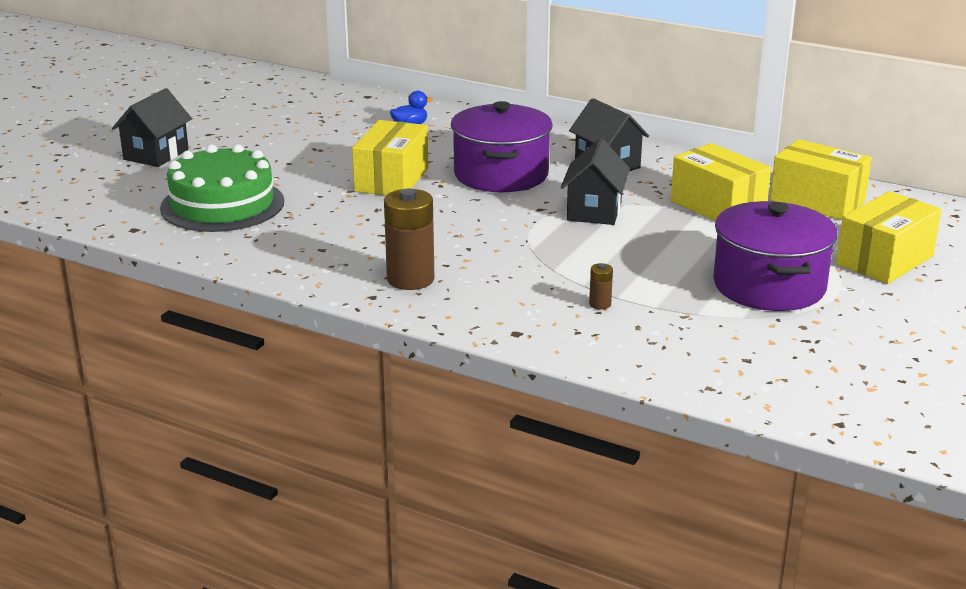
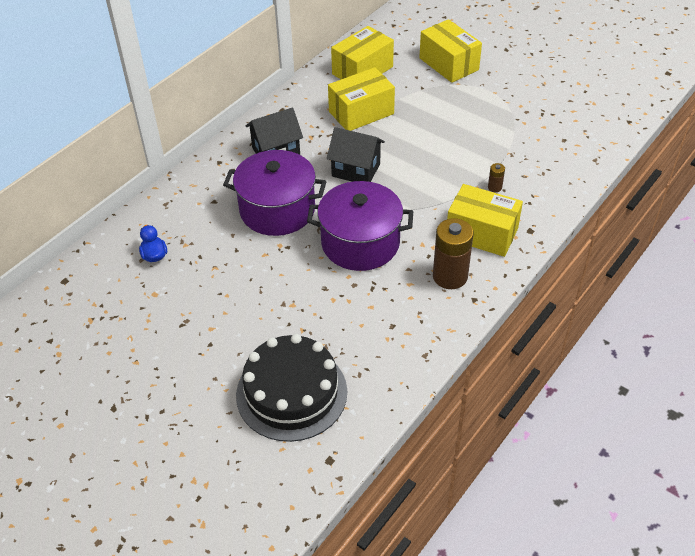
camera: 80 degrees left, 20 degrees up
black house [112,88,192,167] -> none
green cake [160,144,284,232] -> black cake [236,334,347,442]
yellow box [352,120,428,195] -> yellow box moved to [447,184,523,257]
purple pot [713,201,838,311] -> purple pot moved to [307,181,413,271]

